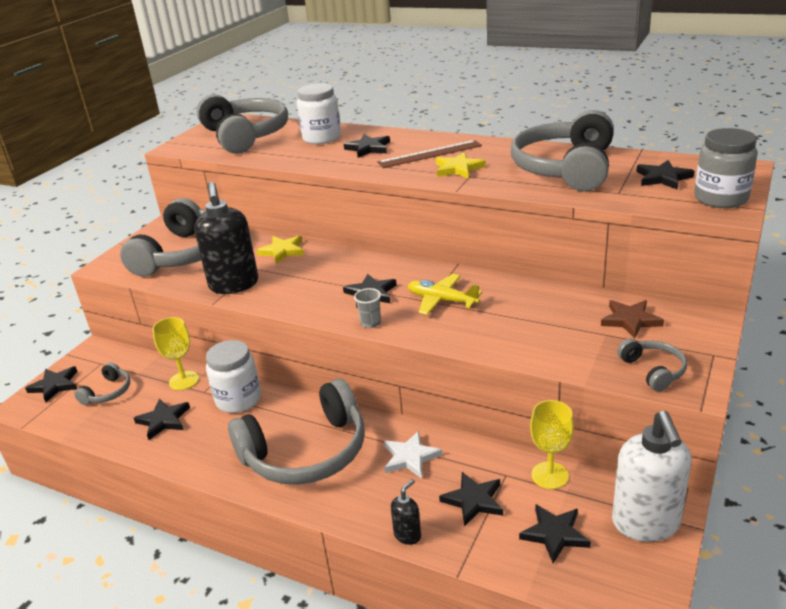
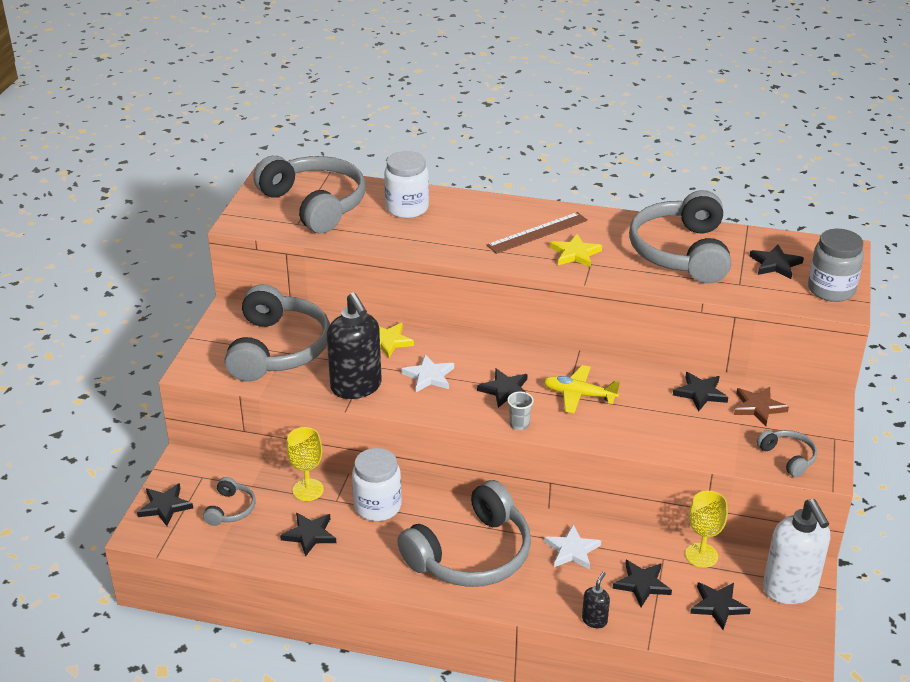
camera: 15 degrees left, 5 degrees up
black star [344,134,390,158] -> black star moved to [673,372,728,411]
none -> white star [401,354,454,392]

